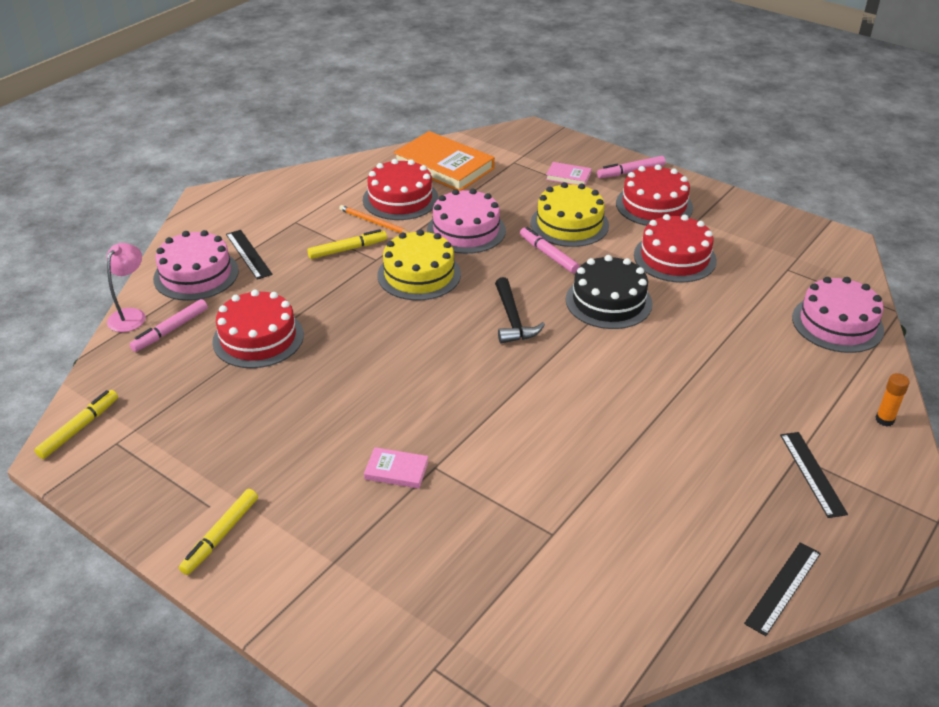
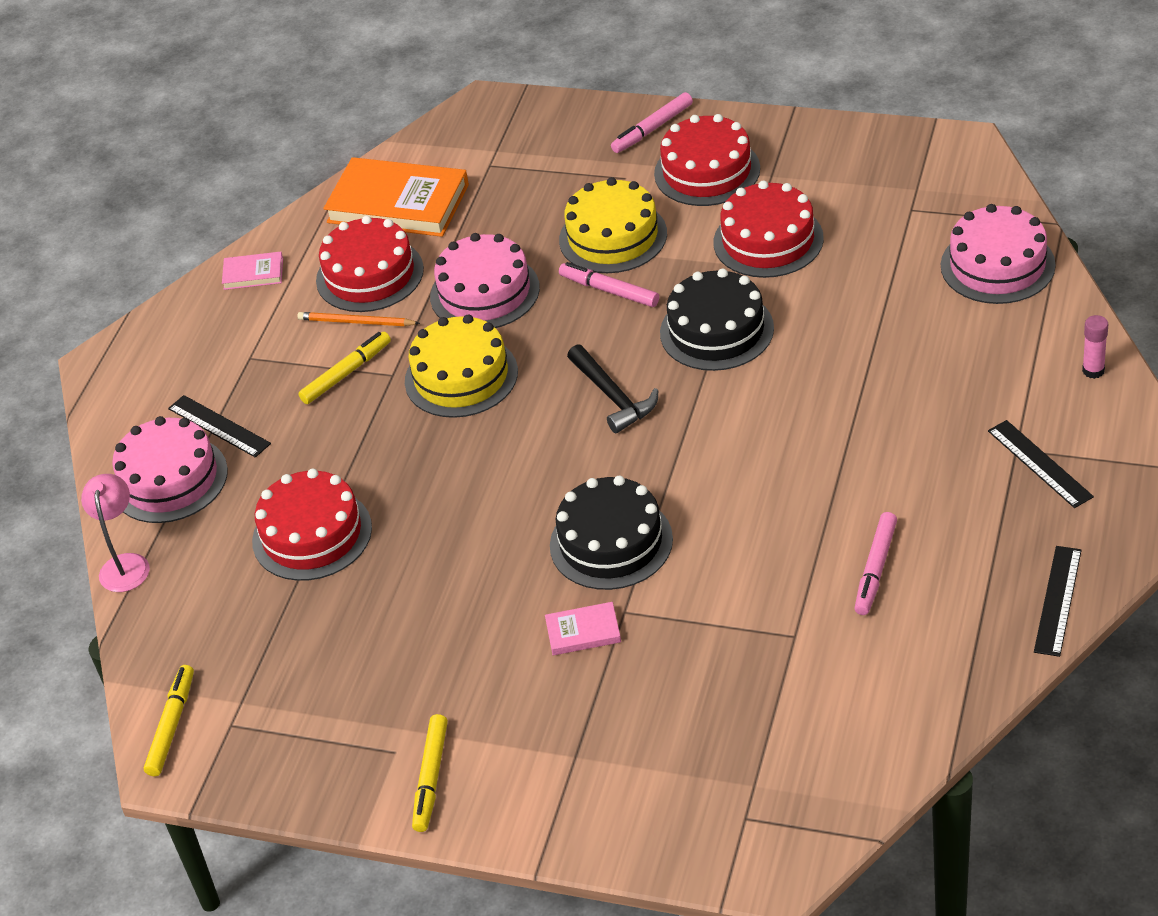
camera: 15 degrees left, 5 degrees up
pink marker [130,299,208,352] -> pink marker moved to [854,512,897,615]
pink book [546,162,591,185] -> pink book moved to [222,252,283,290]
orange glue stick [876,373,910,426] -> pink glue stick [1082,315,1108,379]
none -> black cake [550,476,673,590]

